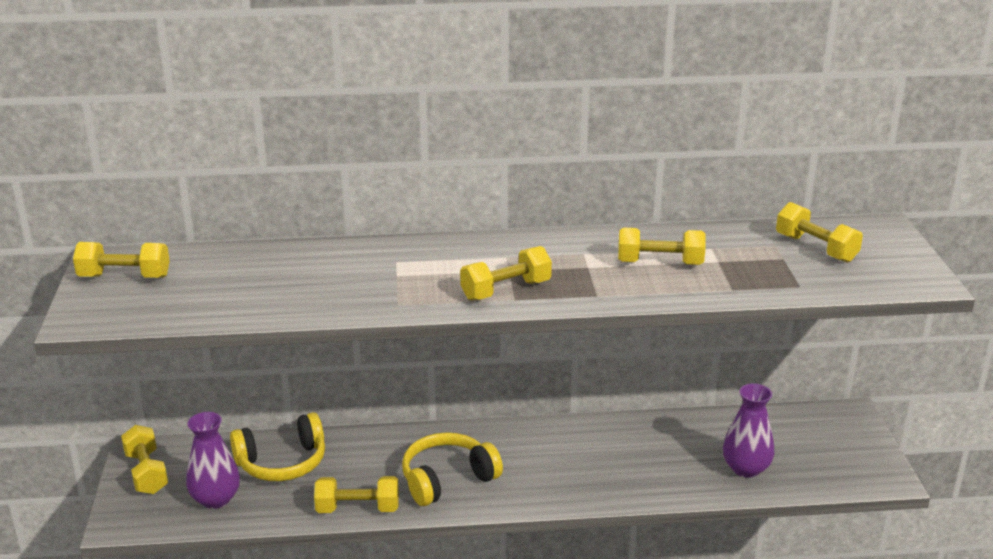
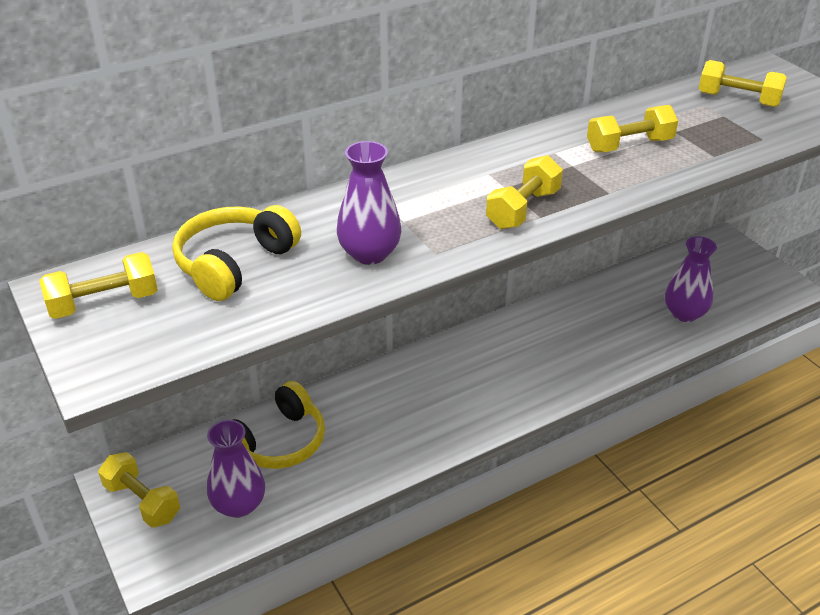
camera: 25 degrees left, 10 degrees up
yellow dumbbell [314,476,399,513] -> none
yellow headphones [402,432,503,506] -> yellow headphones moved to [172,205,301,301]
none -> purple vase [337,141,401,265]

